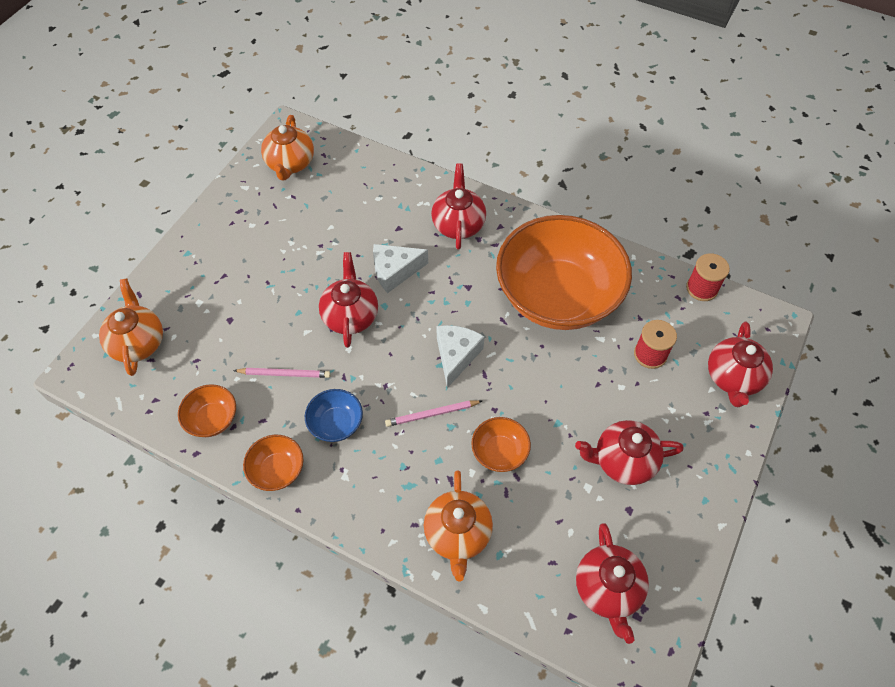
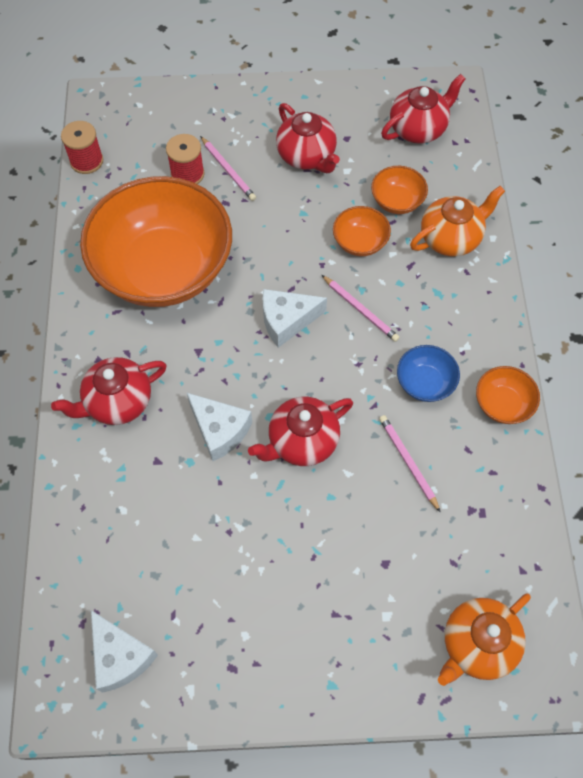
camera: 120 degrees left, 5 degrees up
orange bowl [178,384,236,437] -> orange bowl moved to [371,166,428,214]
orange teapot [261,115,314,180] -> white cheese [91,610,158,693]
red teapot [708,321,773,407] -> none
none -> pink pencil [200,136,256,201]

